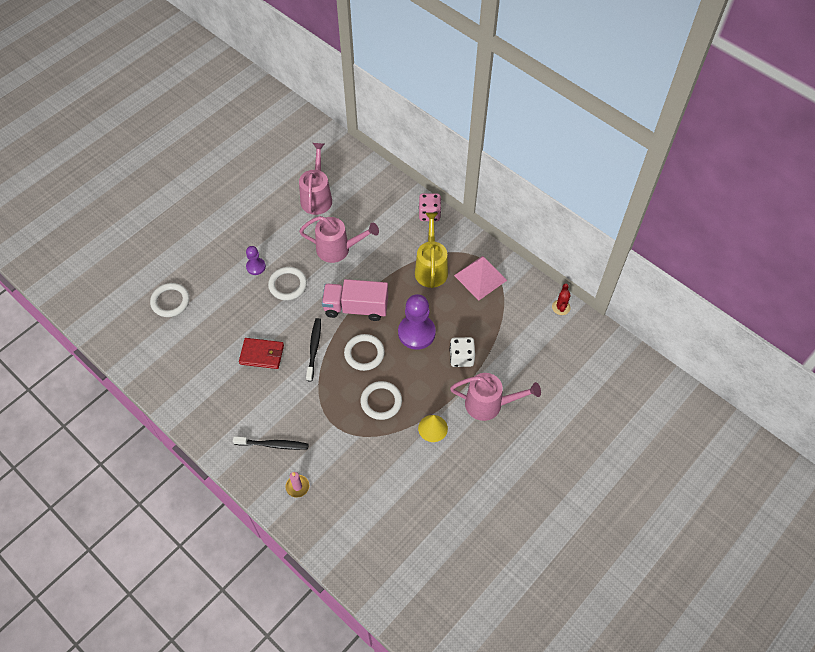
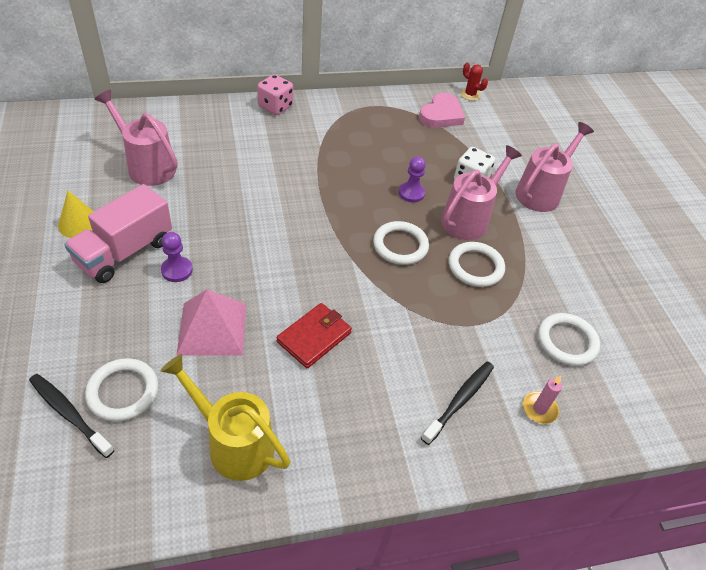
camera: 60 degrees left, 10 degrees down
white ring [268,267,307,300] -> white ring moved to [538,313,600,366]
pink watering can [299,216,379,263] -> pink watering can moved to [441,145,522,240]
black toothbrush [306,318,321,382] -> black toothbrush moved to [29,374,115,458]
pink truck [322,279,388,321] -> pink truck moved to [64,184,172,283]
purple pawn [398,294,436,350] -> purple pawn [399,157,426,203], size x0.54
yellow watering can [415,212,448,288] -> yellow watering can moved to [160,354,290,481]
yellow cone [418,415,448,442] -> yellow cone moved to [58,191,94,238]
pink pyramid [454,256,507,300] -> pink pyramid moved to [176,290,246,356]
none -> pink heart [419,93,465,128]

